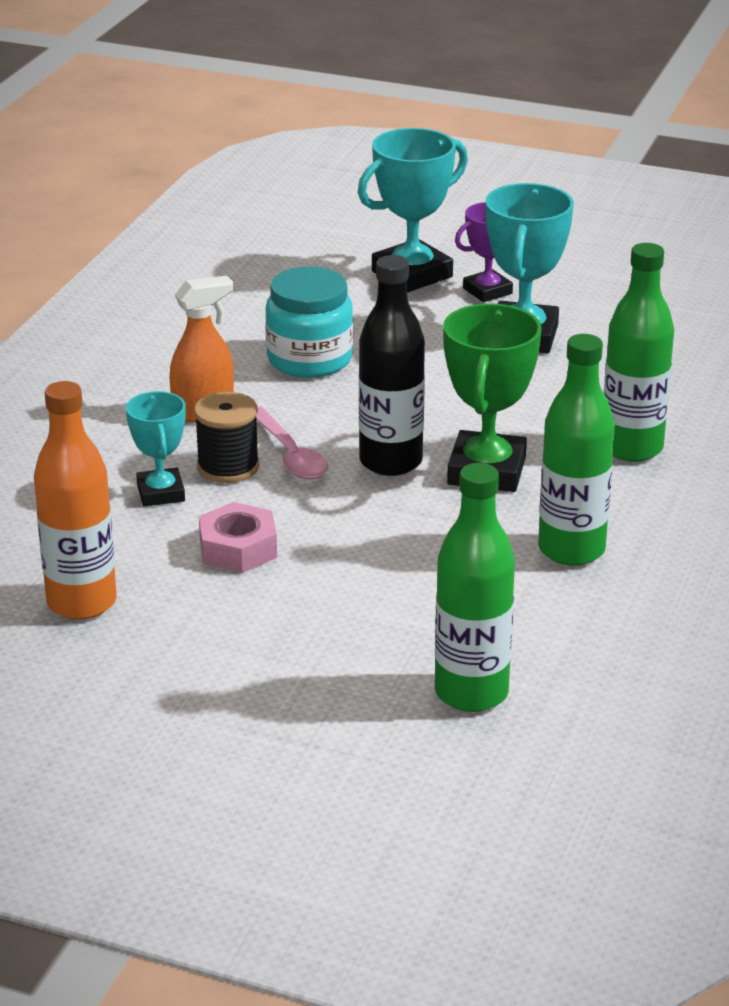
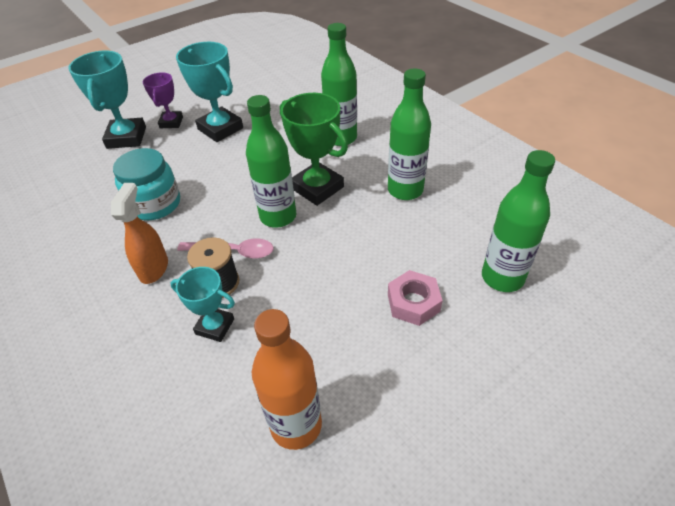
camera: 55 degrees left, 15 degrees up
pink nut [199,502,277,573] -> pink nut moved to [388,270,443,326]
black bottle [359,255,425,476] -> green bottle [246,95,296,228]

